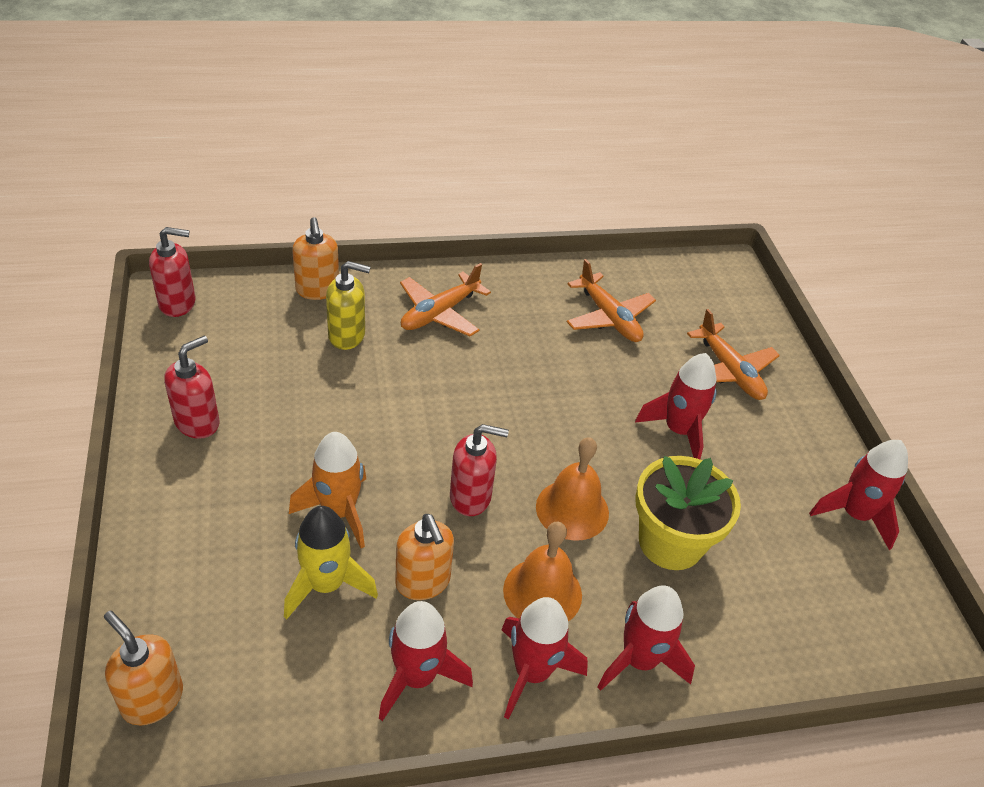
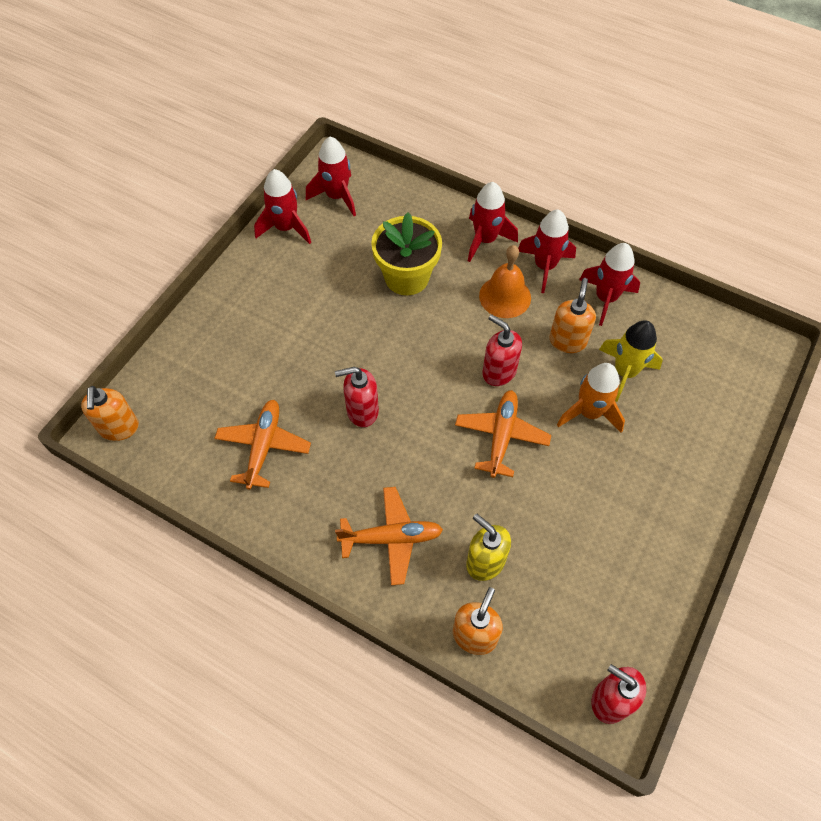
camera: 135 degrees left, 15 degrees up
orange soap dispenser [104,611,183,726] -> orange soap dispenser moved to [81,386,139,441]
red soap dispenser [164,336,219,439] -> red soap dispenser moved to [335,367,379,427]
orange bell [536,437,609,541] -> none
red rocket [635,353,717,459] -> red rocket moved to [306,136,356,216]
orange plane [687,309,780,400] -> orange plane moved to [455,390,551,478]

